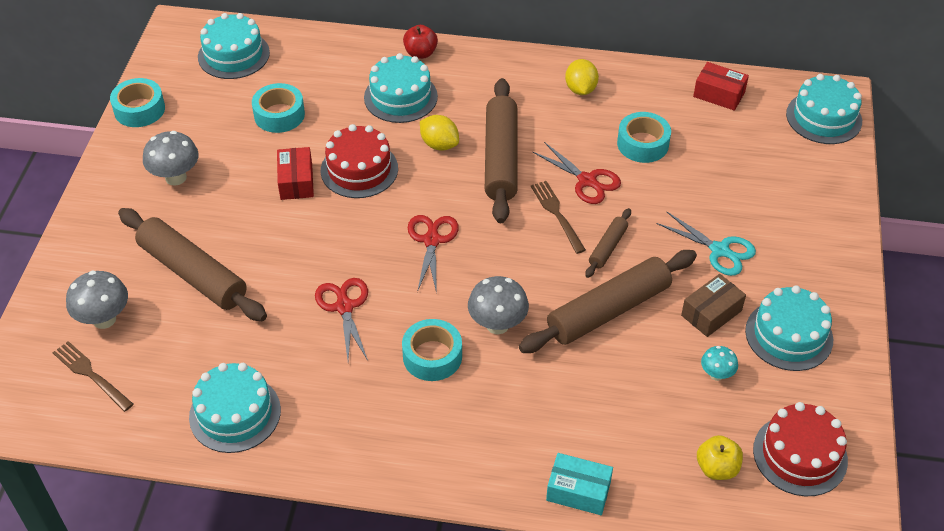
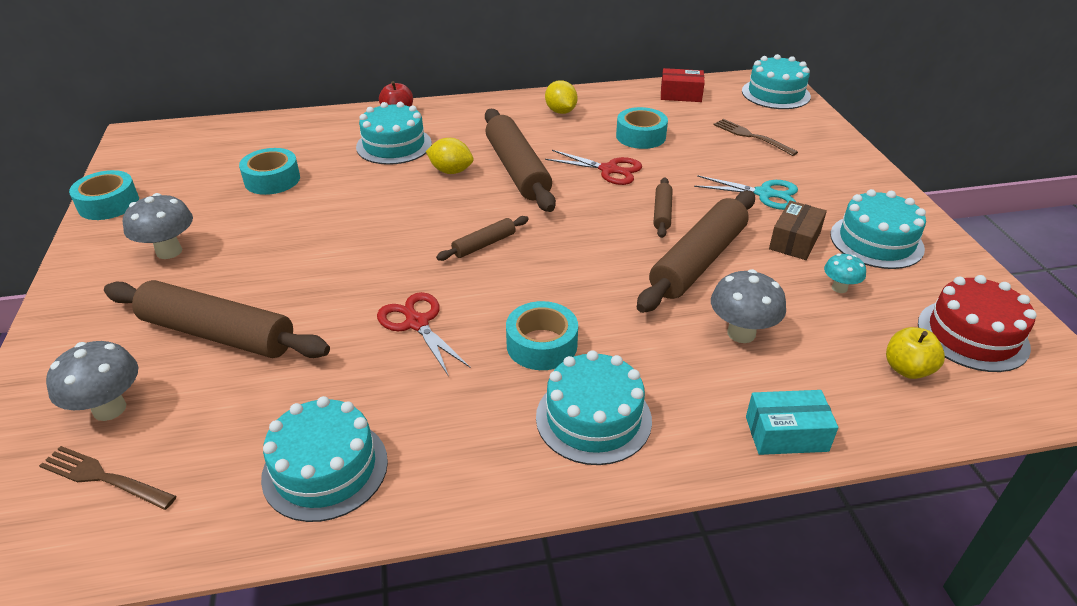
camera: 20 degrees left, 10 degrees down
turquoise cake [198,13,270,79] -> turquoise cake moved to [536,350,652,465]
red box [277,147,314,200] -> none
red cake [321,124,398,198] -> none
red scissors [408,215,459,294] -> brown rolling pin [436,216,529,261]
grey mushroom [468,276,529,334] -> grey mushroom moved to [711,269,786,343]
brown fork [531,181,586,254] -> brown fork moved to [714,119,798,156]

